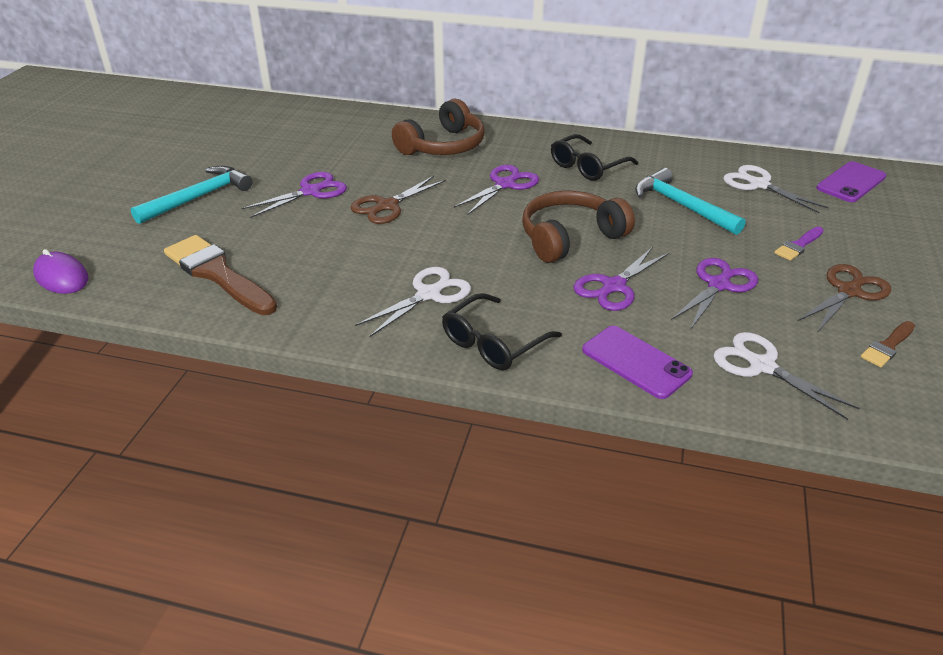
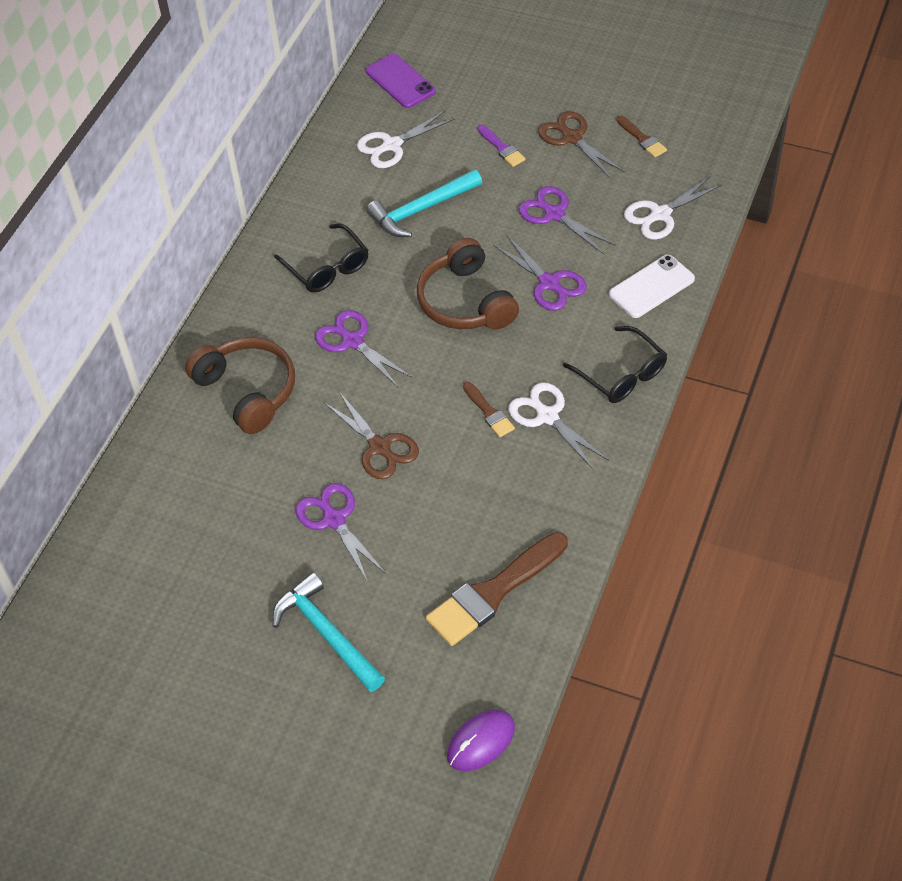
camera: 80 degrees left, 15 degrees up
purple phone [582,326,693,399] -> white phone [609,255,695,318]
none -> brown brush [463,382,515,437]

